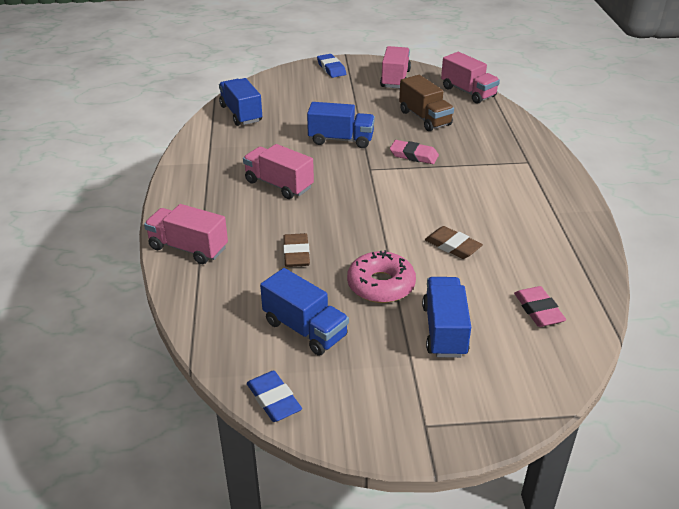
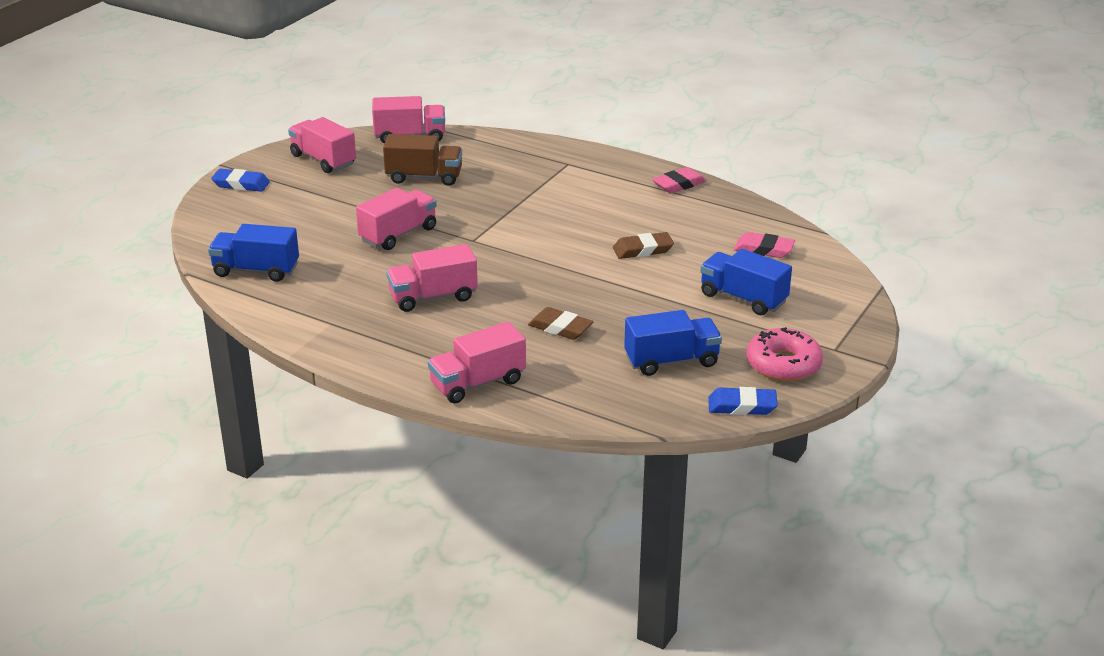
camera: 55 degrees left, 5 degrees down
blue truck [307,102,375,148] -> pink truck [356,188,437,250]
pink donut [347,250,416,303] -> pink donut moved to [746,327,823,381]
pink eraser [390,140,439,164] -> pink eraser moved to [652,167,706,193]

